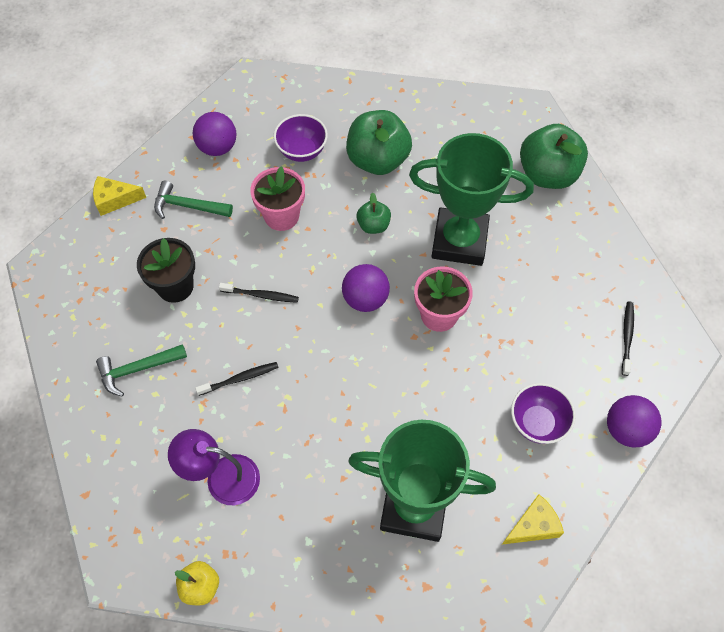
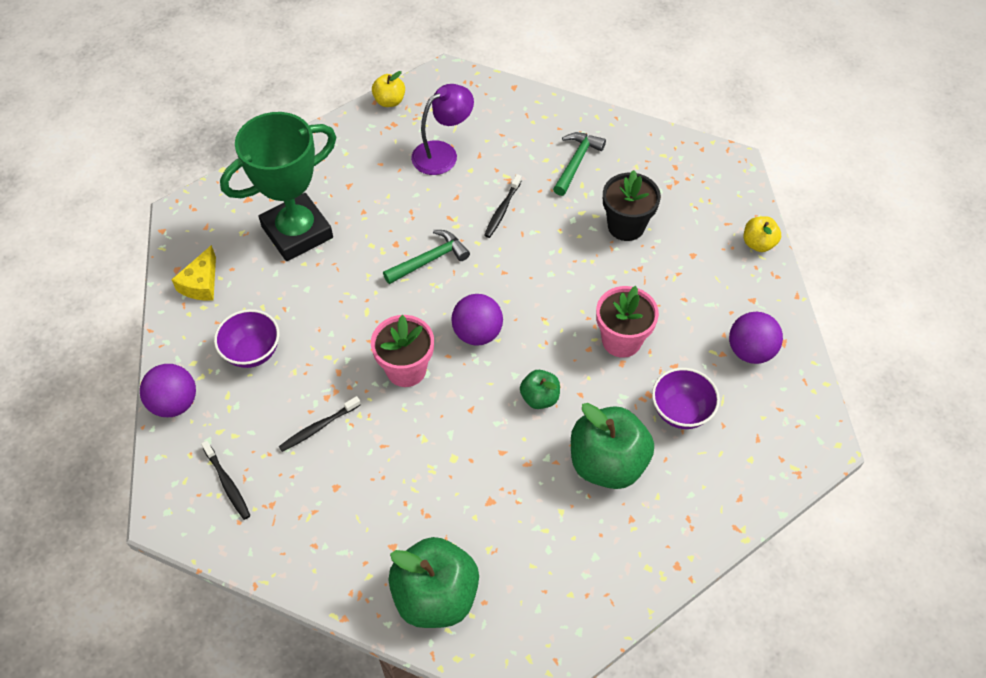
camera: 135 degrees right, 5 degrees down
yellow cheese [93,176,146,216] -> yellow apple [744,216,781,252]
green hammer [154,181,233,219] -> green hammer moved to [383,230,470,284]
black toothbrush [219,283,299,303] -> black toothbrush moved to [279,396,361,452]
green trophy [409,133,534,266] -> none

